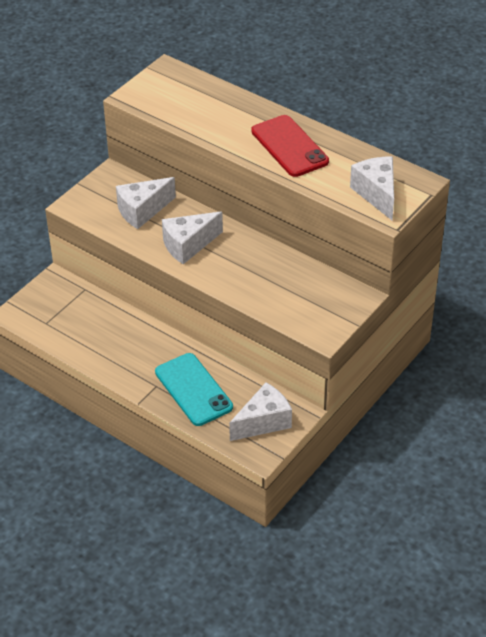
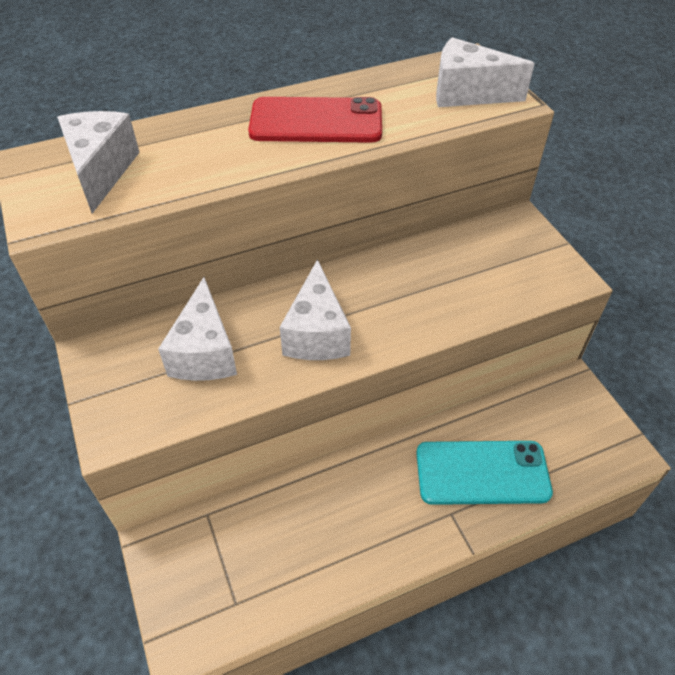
camera: 60 degrees left, 5 degrees up
white cheese [229,382,292,441] -> white cheese moved to [57,111,140,214]

